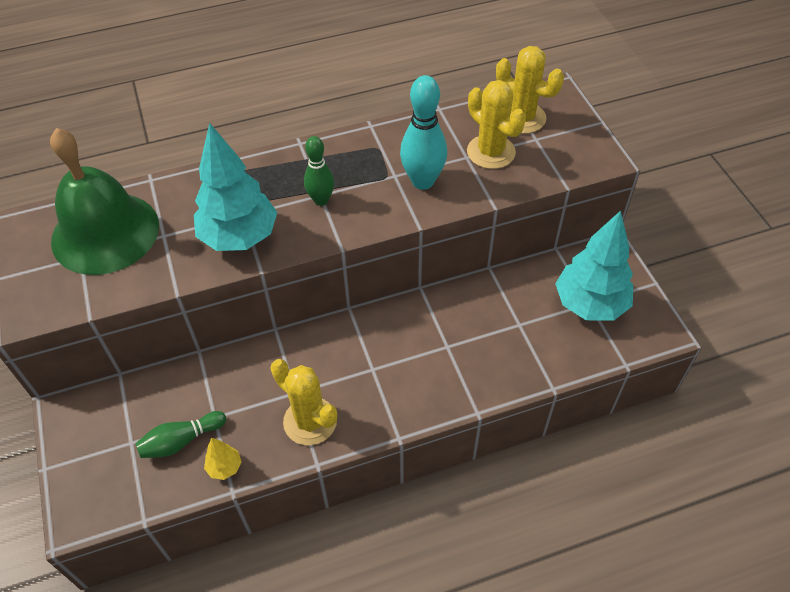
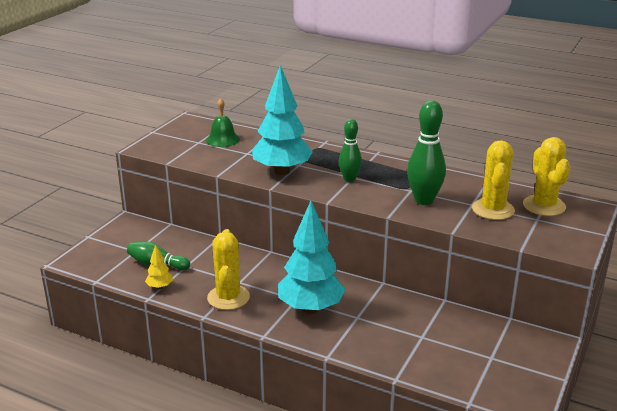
camera: 45 degrees right, 25 degrees down
green bell [50,128,159,275] -> green bell [206,98,240,147], size x0.46
turquoise bowling pin [400,75,447,190] -> green bowling pin [407,100,446,205]
turquoise tree [555,211,633,321] -> turquoise tree moved to [278,201,345,314]

